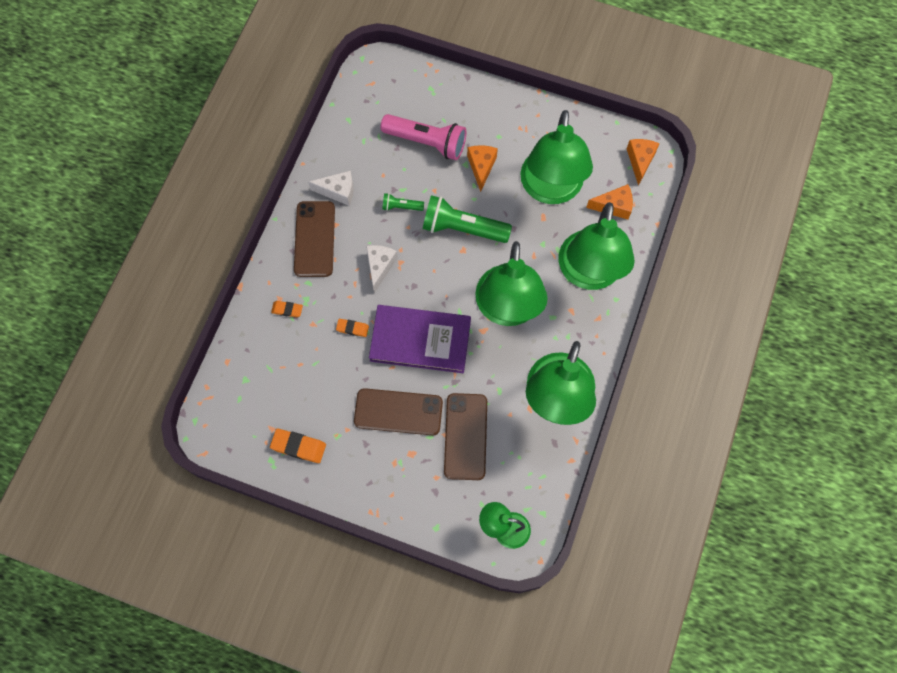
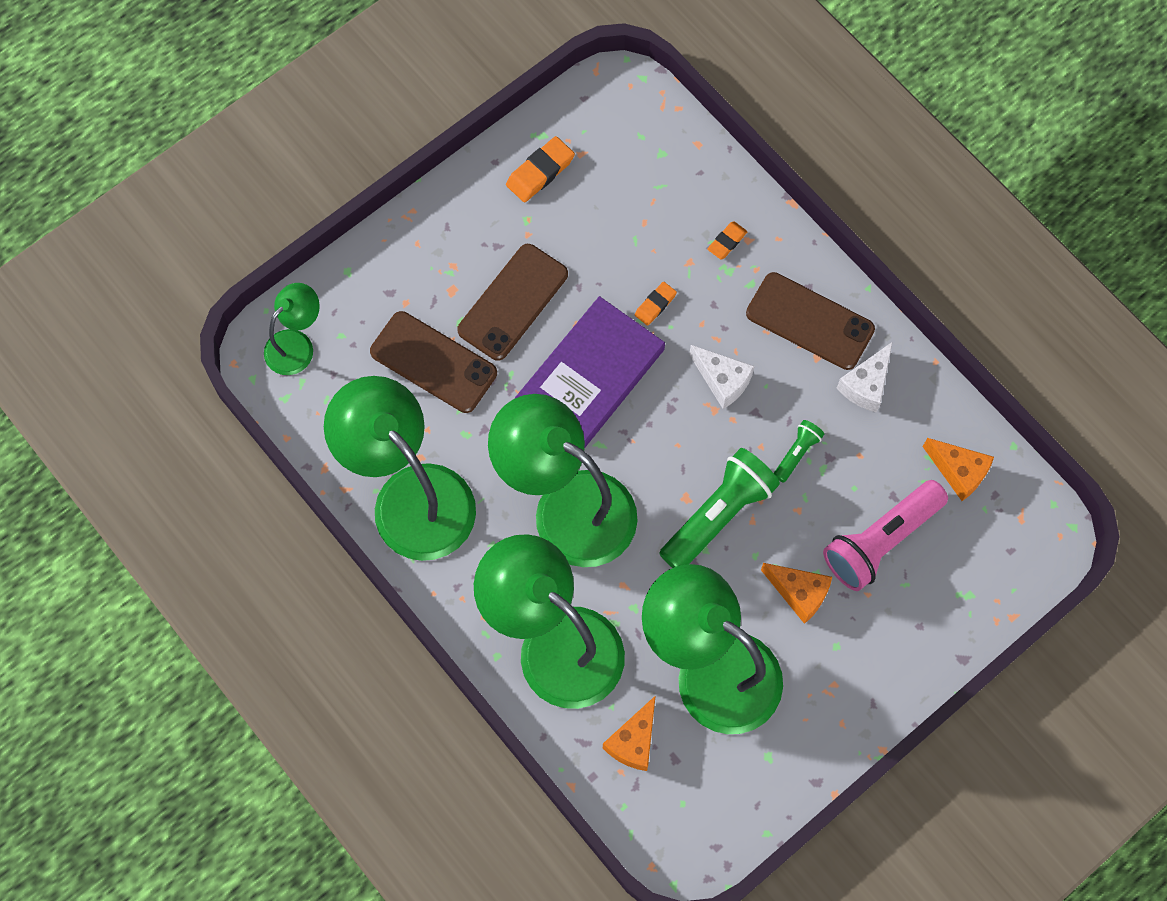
camera: 120 degrees right, 0 degrees up
orange cheese [627,139,660,186] -> orange cheese moved to [923,438,994,501]

